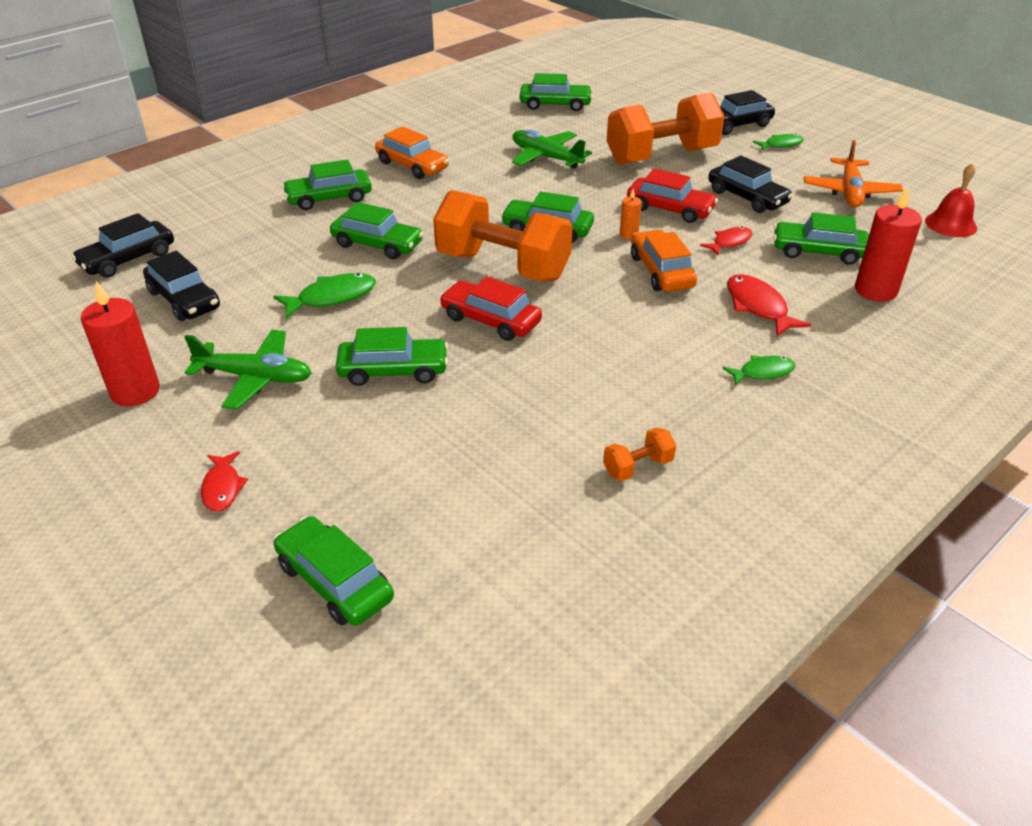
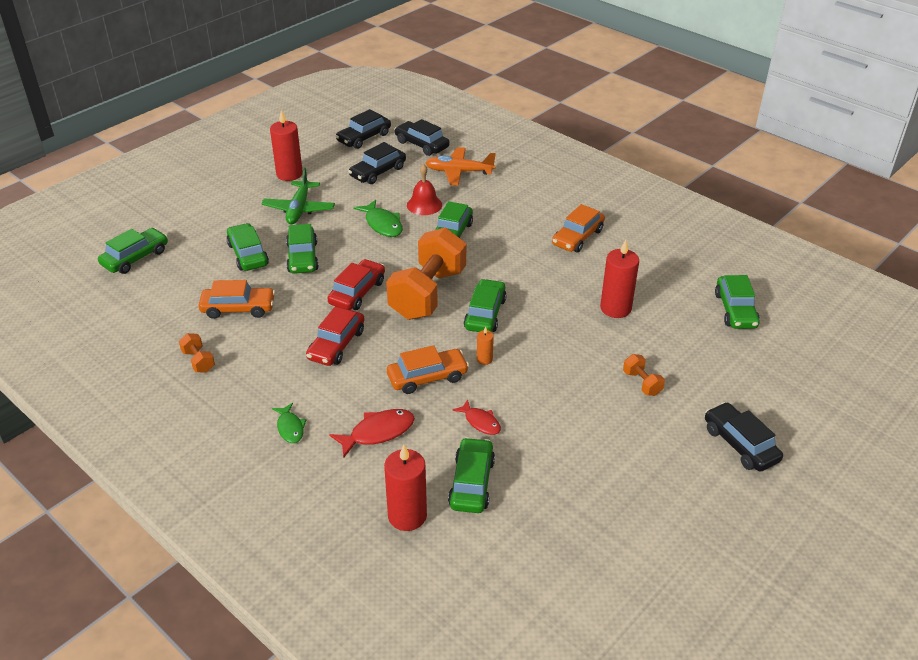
camera: 85 degrees right, 0 degrees up
red fish [201,451,248,512] -> none
green car [282,159,372,210] -> green car moved to [226,223,269,271]
green plane [512,129,592,169] -> red candle [600,240,639,318]
orange dumbbell [607,92,725,165] -> orange dumbbell [623,354,665,396], size x0.41
red car [627,168,718,223] -> red car moved to [306,307,365,366]
black car [708,155,793,213] -> black car moved to [335,109,391,149]
green fish [753,134,804,150] -> none
orange plane [804,140,903,207] -> orange plane moved to [425,147,496,185]
red bell [925,163,977,237] -> red bell moved to [407,164,442,215]
none -> orange car [198,280,275,319]

